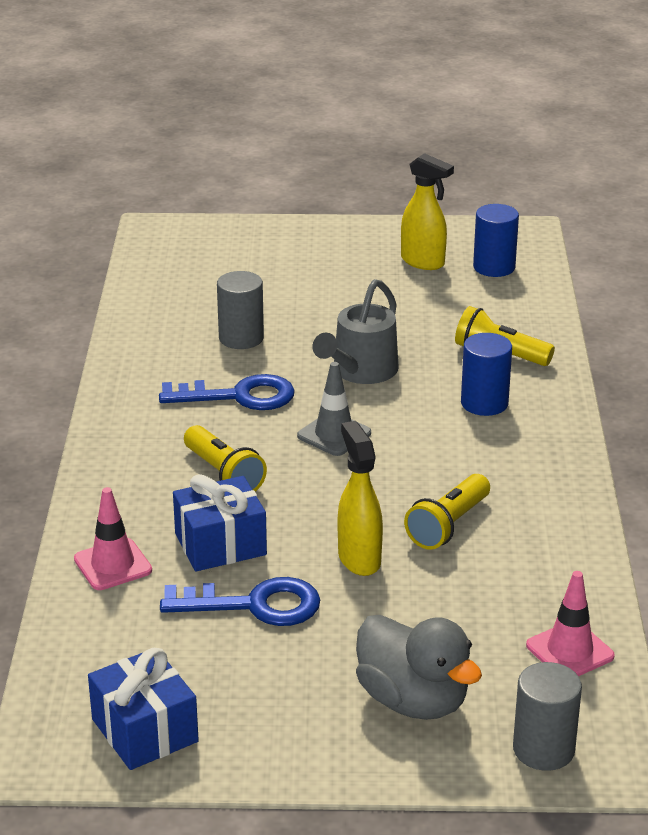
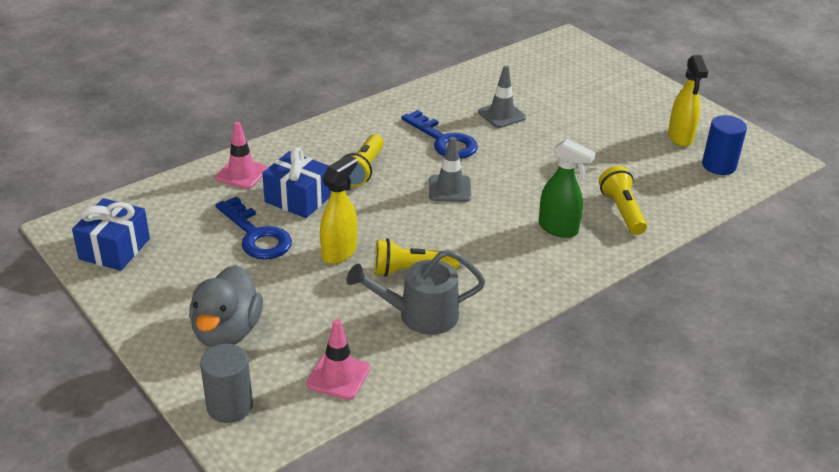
camera: 50 degrees right, 5 degrees up
grey cylinder [217,271,264,349] -> grey traffic cone [478,66,526,128]
grey watering can [312,279,399,384] -> grey watering can moved to [346,249,485,335]
blue cylinder [461,333,512,416] -> green spray bottle [539,139,596,238]

